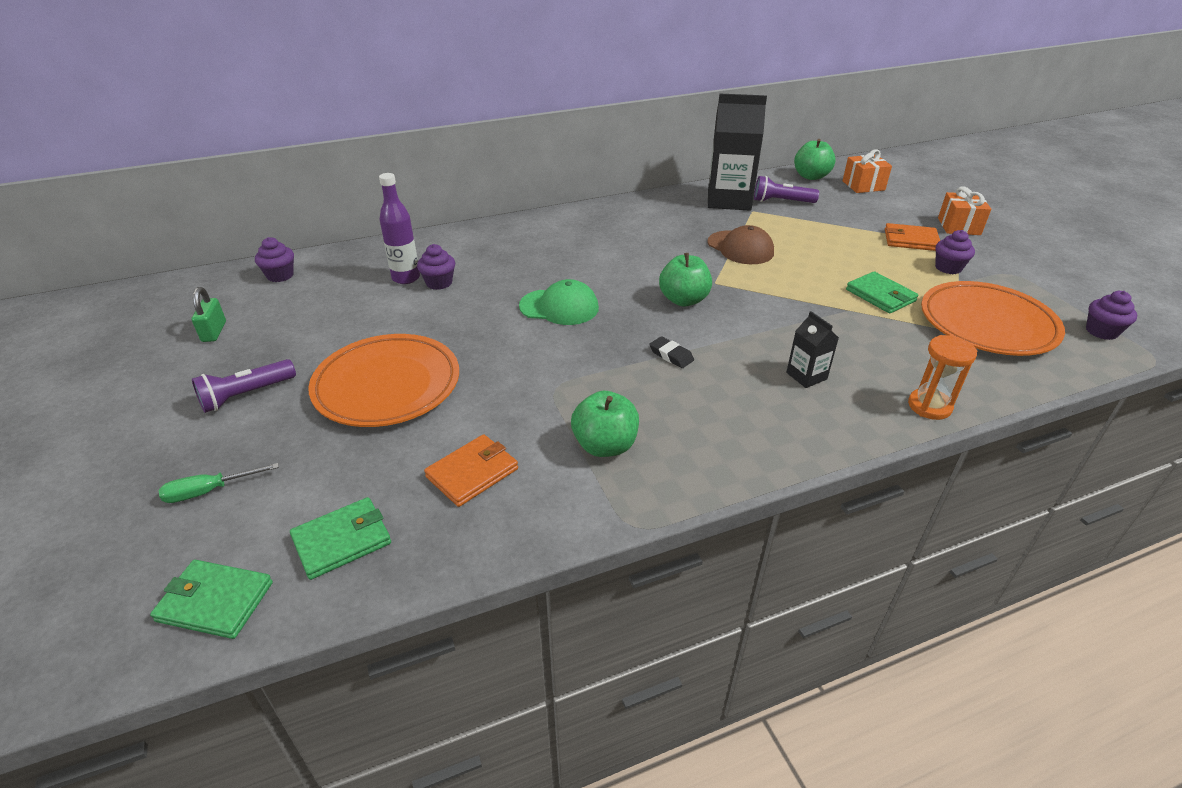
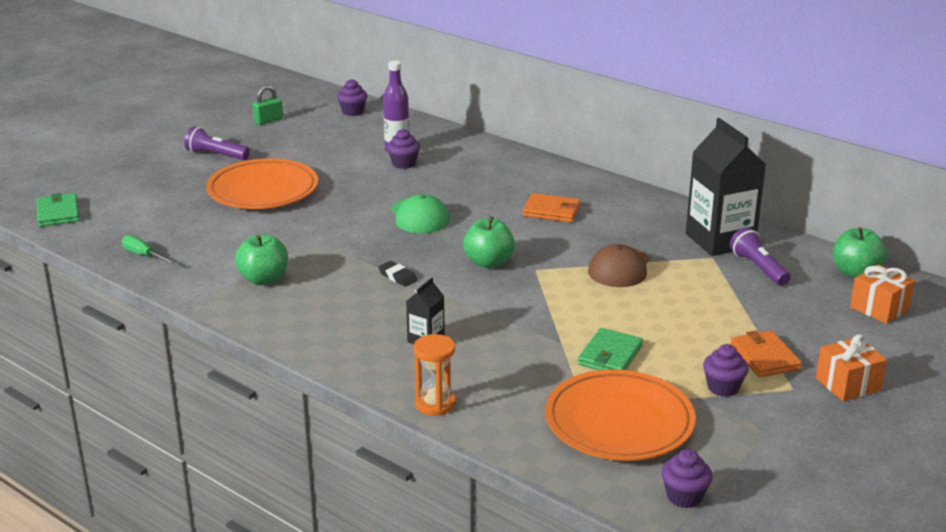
camera: 60 degrees right, 10 degrees down
green screwdriver [159,463,279,503] -> green screwdriver moved to [122,235,177,265]
green wallet [290,497,391,580] -> none
orange wallet [424,434,518,507] -> orange wallet moved to [523,193,581,222]
black eraser [649,336,694,368] -> black eraser turned 60 degrees counterclockwise [378,261,418,286]

